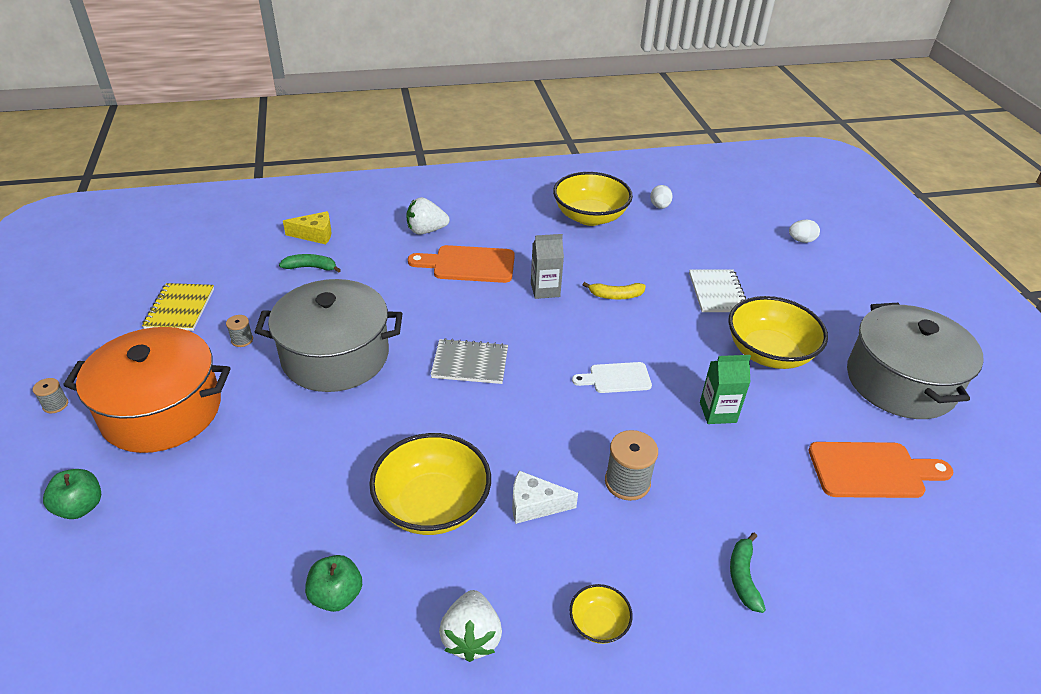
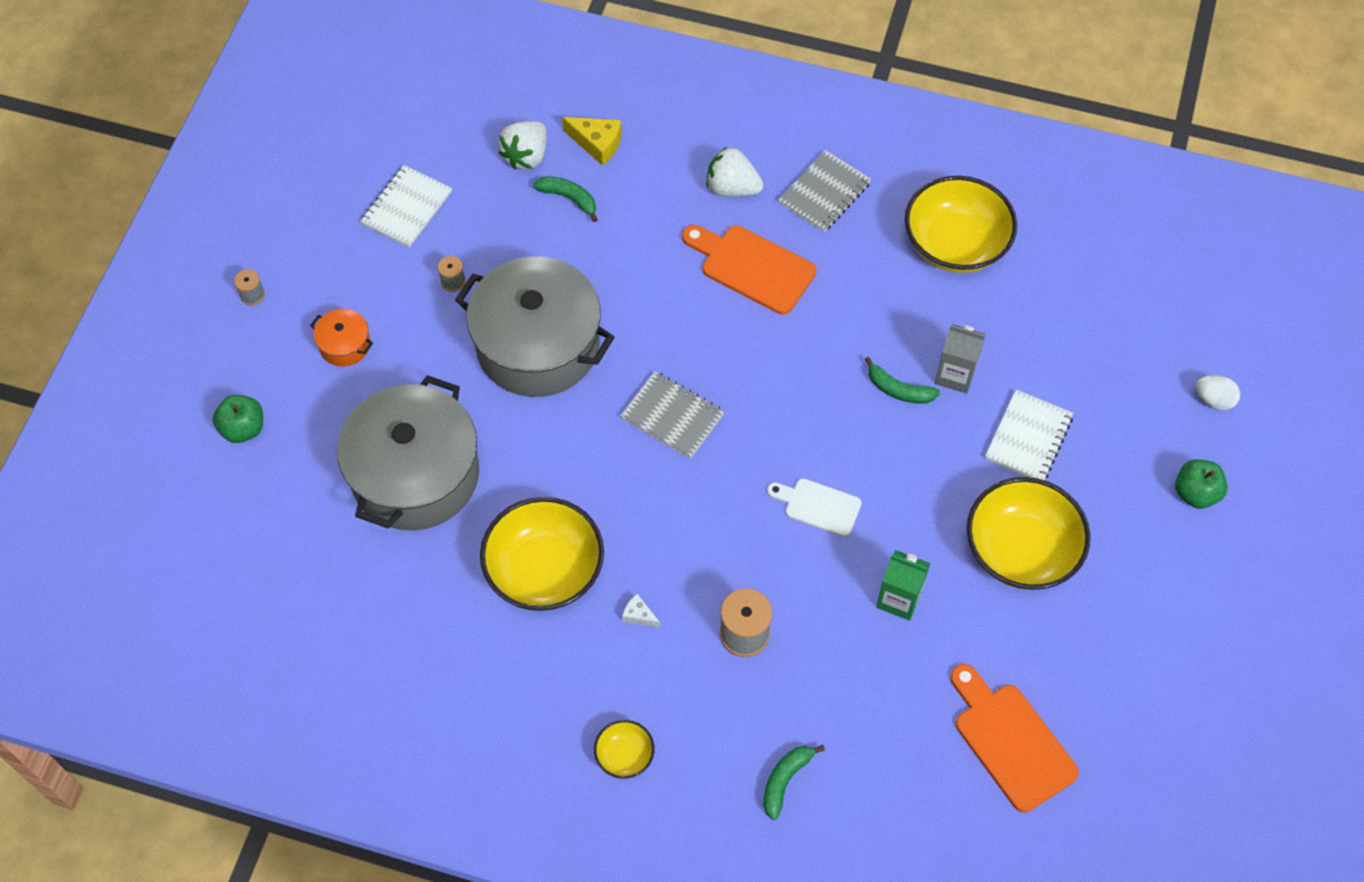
camera: 30 degrees right, 20 degrees up
orange pot [63,327,231,453] -> orange pot [310,309,373,366], size x0.41
yellow notebook [142,283,214,331] -> white notebook [360,165,452,247]
green apple [305,555,362,612] -> green apple moved to [1175,459,1228,509]
white strawberry [439,590,502,662] -> white strawberry moved to [499,121,547,169]
white cheese [512,471,578,524] -> white cheese [622,594,660,628], size x0.57
grey carton [531,234,564,299] -> grey carton moved to [935,324,986,394]
yellow banana [583,282,646,299] -> green banana [865,357,940,404]
white egg [650,185,673,209] -> none
orange cutting board [808,442,953,498] -> orange cutting board turned 150 degrees counterclockwise [950,664,1079,812]
grey pot [847,303,984,419] -> grey pot moved to [337,375,479,531]
none -> grey notebook [778,150,871,232]

